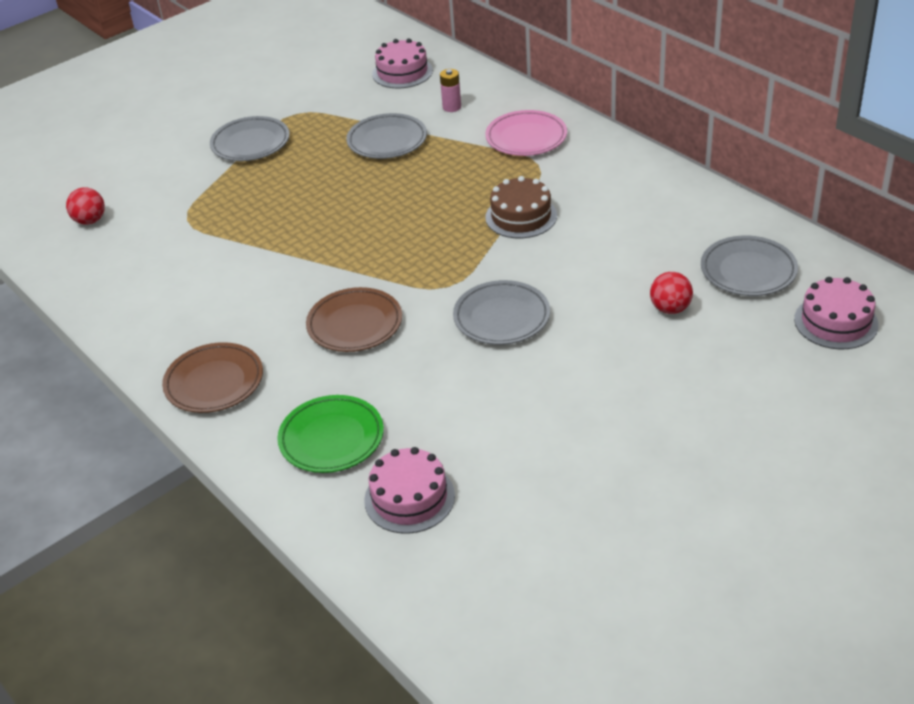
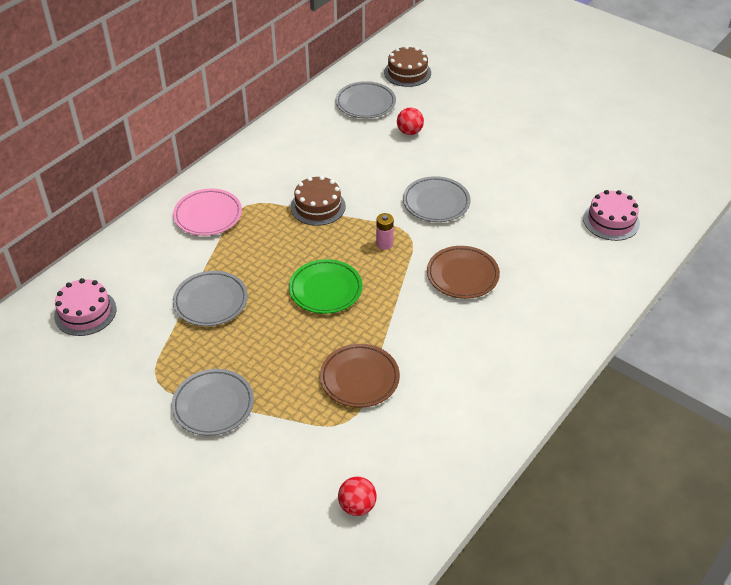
camera: 105 degrees left, 5 degrees up
brown plate [162,342,263,413] -> brown plate moved to [320,344,400,408]
green plate [277,395,384,473] -> green plate moved to [289,259,363,314]
pink battery [440,69,461,112] -> pink battery moved to [376,213,394,250]
pink cake [794,277,879,349] -> brown cake [384,46,431,87]

